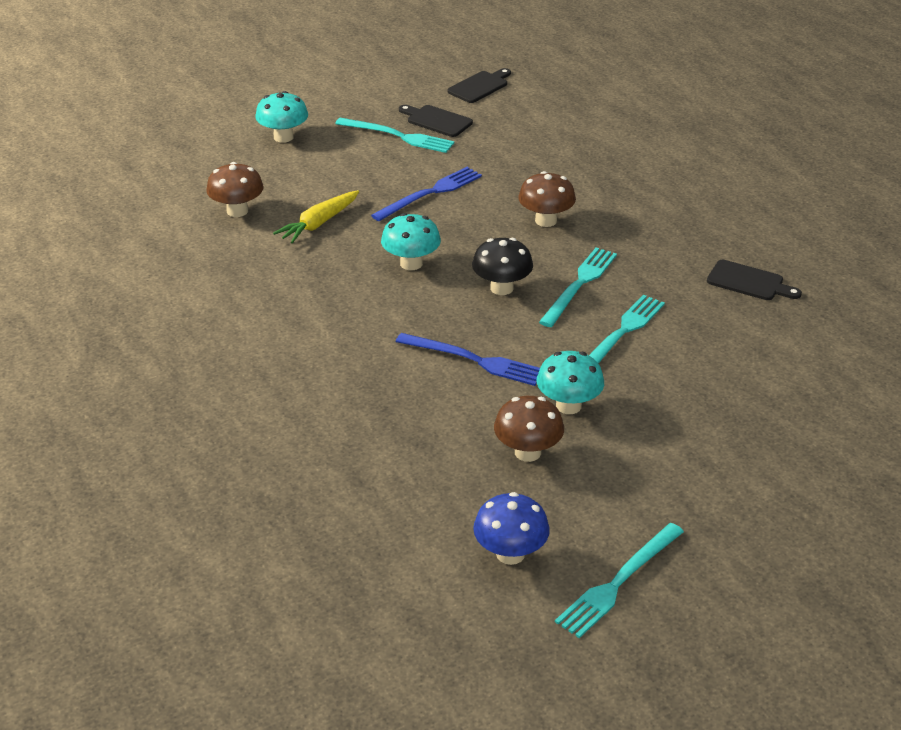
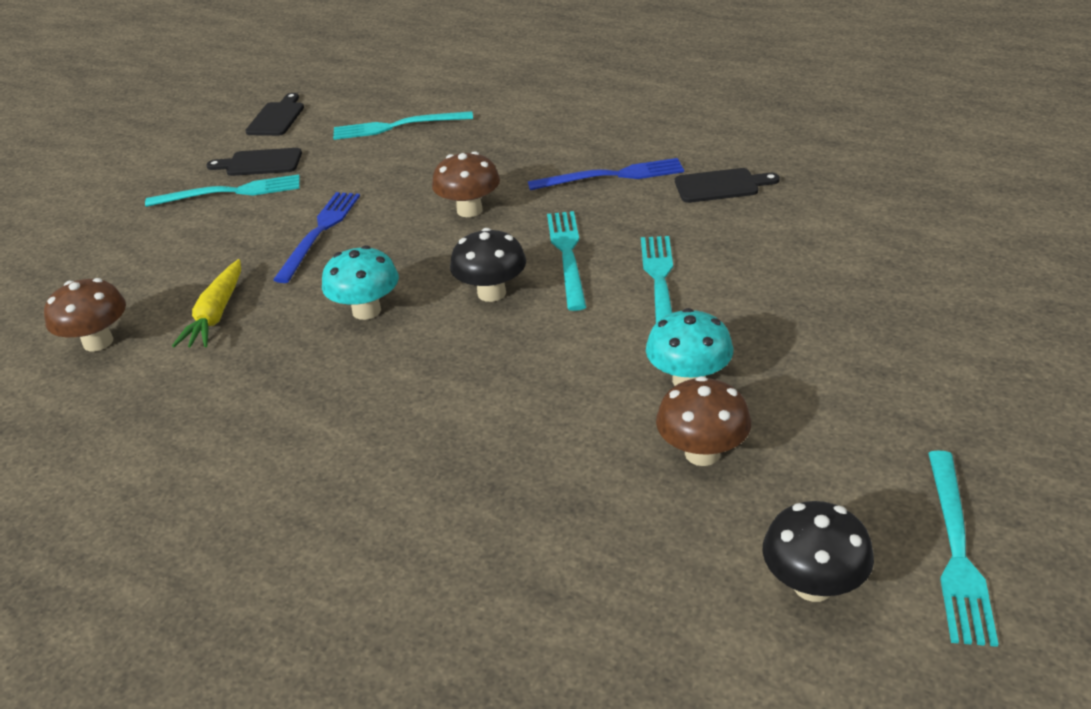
camera: 30 degrees left, 0 degrees up
turquoise mushroom [255,91,308,143] -> none
blue fork [396,333,540,386] -> blue fork moved to [528,158,684,190]
blue mushroom [473,492,550,565] -> black mushroom [763,501,874,602]
none -> turquoise fork [333,111,473,140]

